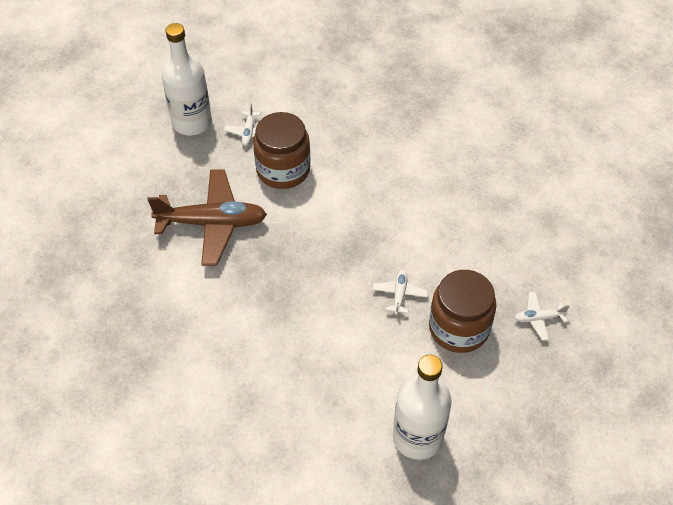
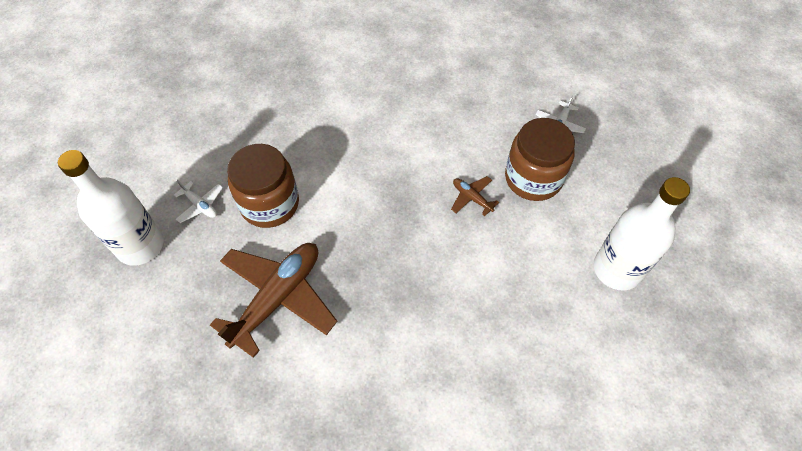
camera: 55 degrees left, 5 degrees up
white plane [372,270,428,315] -> brown plane [451,176,499,216]

